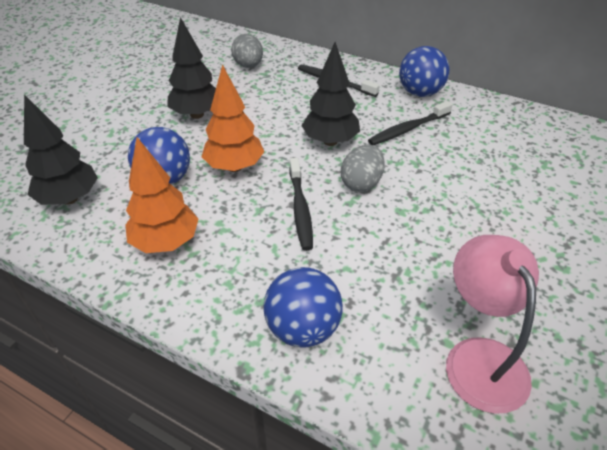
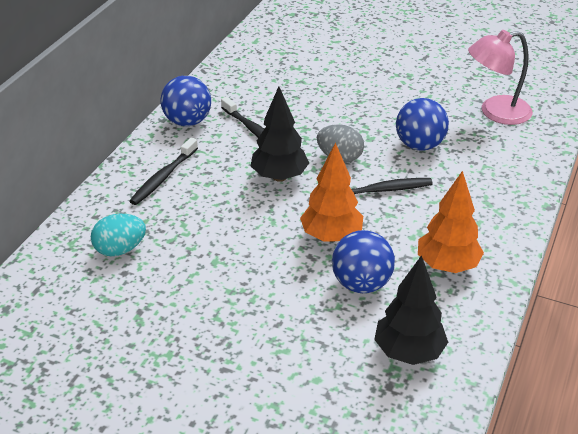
camera: 95 degrees left, 5 degrees down
black tree [167,17,216,119] -> none
grey egg [231,34,263,68] -> turquoise egg [91,214,146,256]
blue ball [263,267,343,348] -> blue ball moved to [396,98,449,151]

